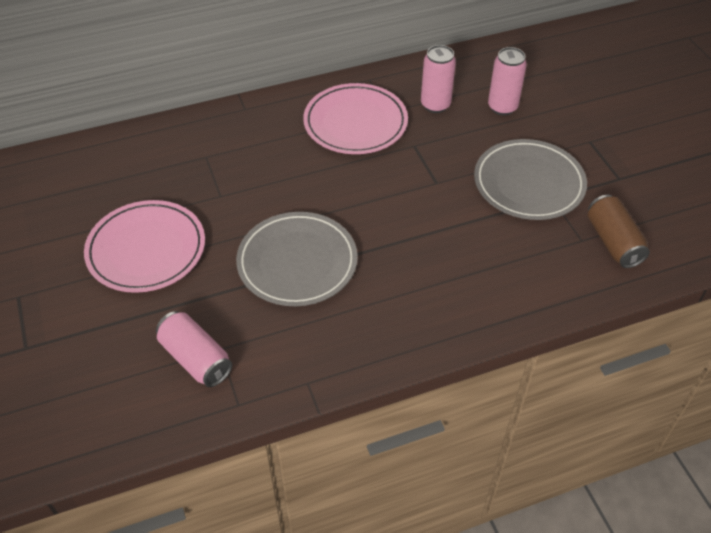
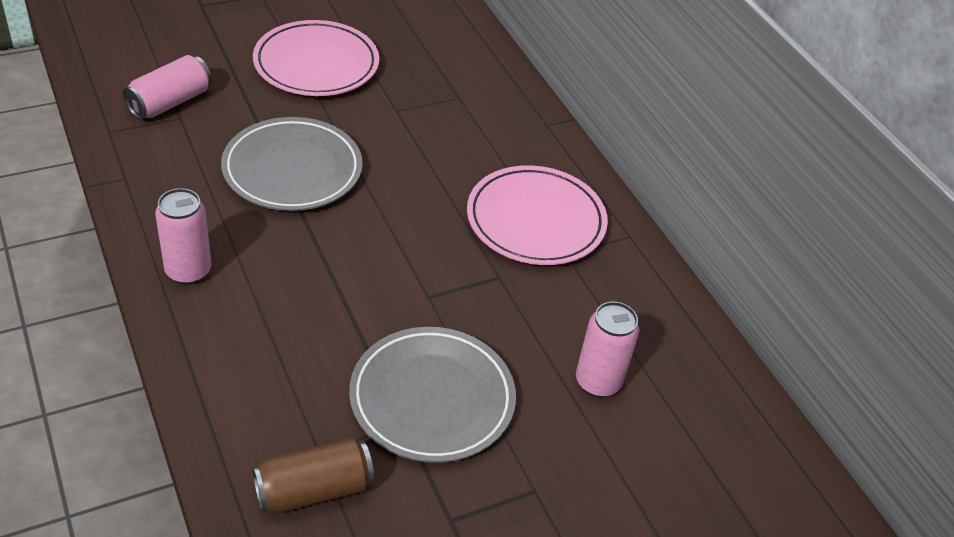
camera: 80 degrees right, 5 degrees down
pink can [421,45,456,113] -> pink can moved to [155,188,211,285]

